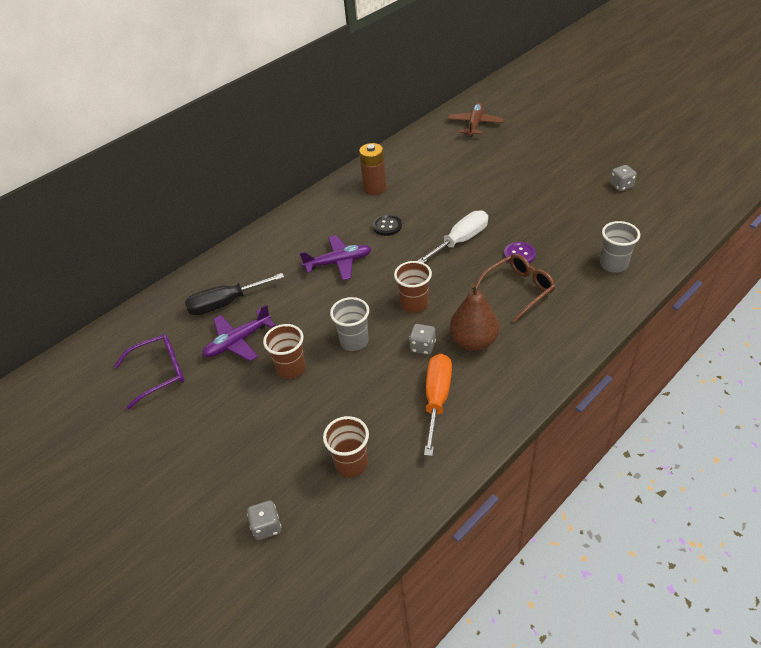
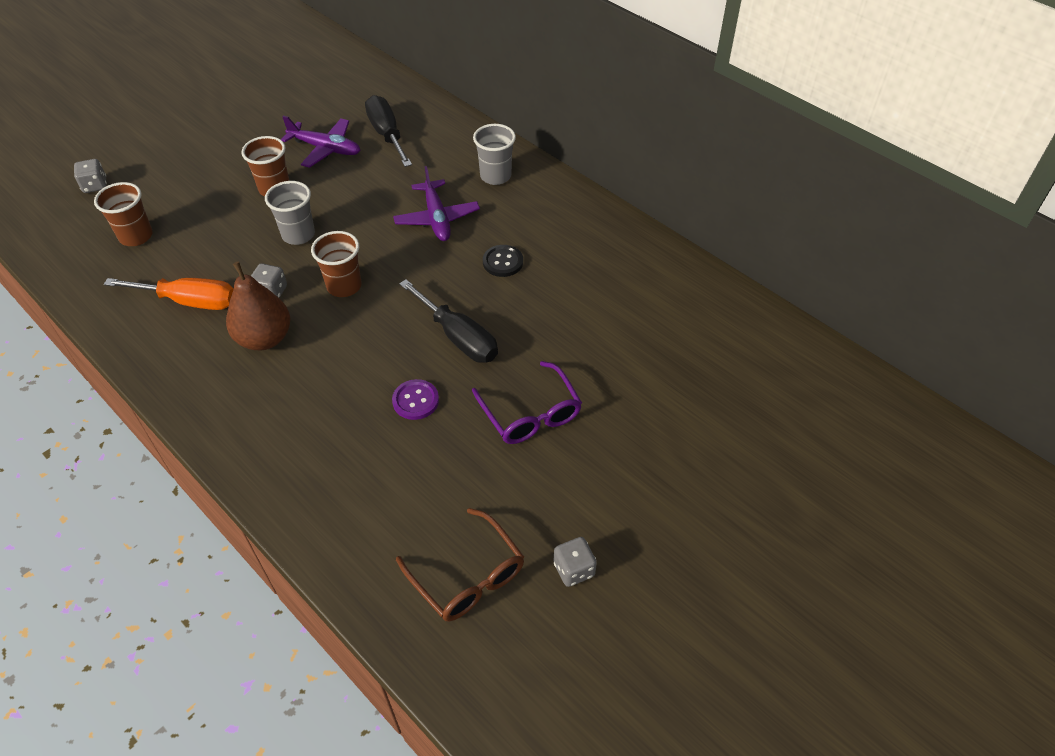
camera: 85 degrees right, 5 degrees up
purple glasses [114,334,185,410] -> purple glasses moved to [472,361,582,444]
purple plane [202,304,275,361] -> purple plane turned 150 degrees clockwise [281,116,360,168]
brown battery [359,143,386,195] -> none
white screwdriver [418,210,488,263] -> black screwdriver [399,279,498,363]
brown plane [448,102,504,137] -> none
brown glasses [475,254,556,323] -> brown glasses moved to [396,508,524,621]
grey cup [600,221,640,273] -> grey cup moved to [473,124,516,185]

